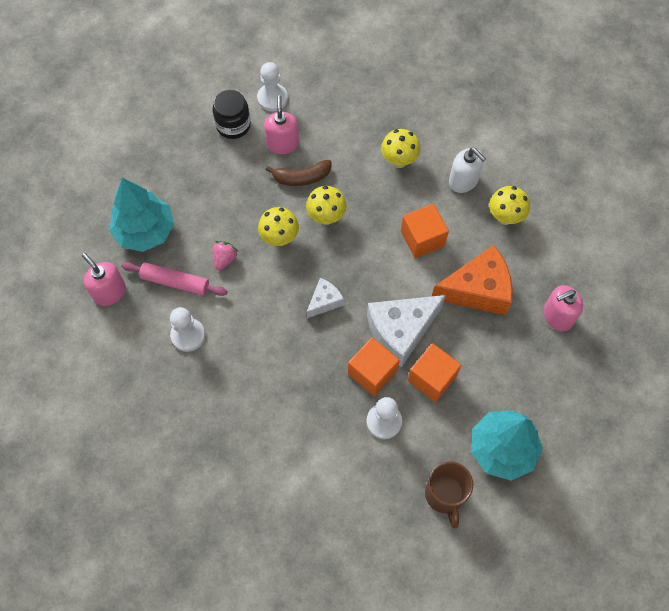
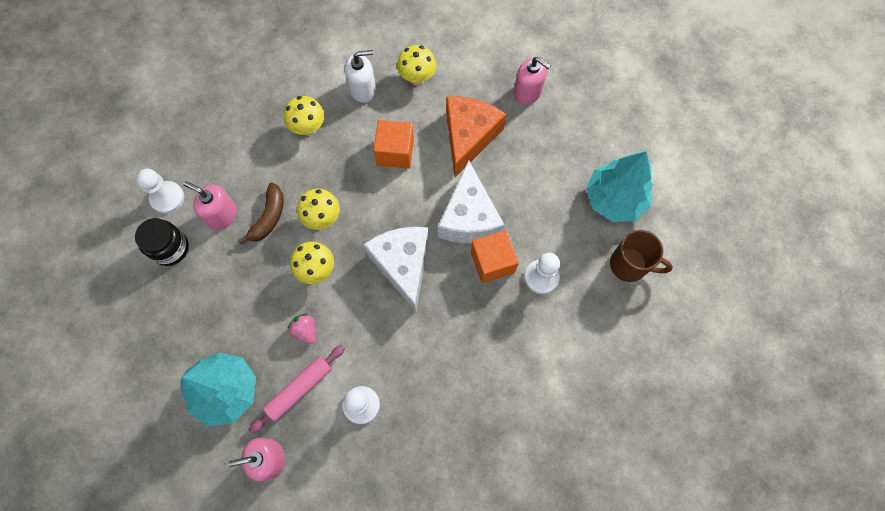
camera: 60 degrees left, 5 degrees up
white cheese [306,278,344,318] -> white cheese [364,227,429,312], size x1.93
orange cube [408,343,462,402] -> none
pink soap dispenser [543,285,583,331] -> pink soap dispenser turned 60 degrees counterclockwise [514,57,551,105]

